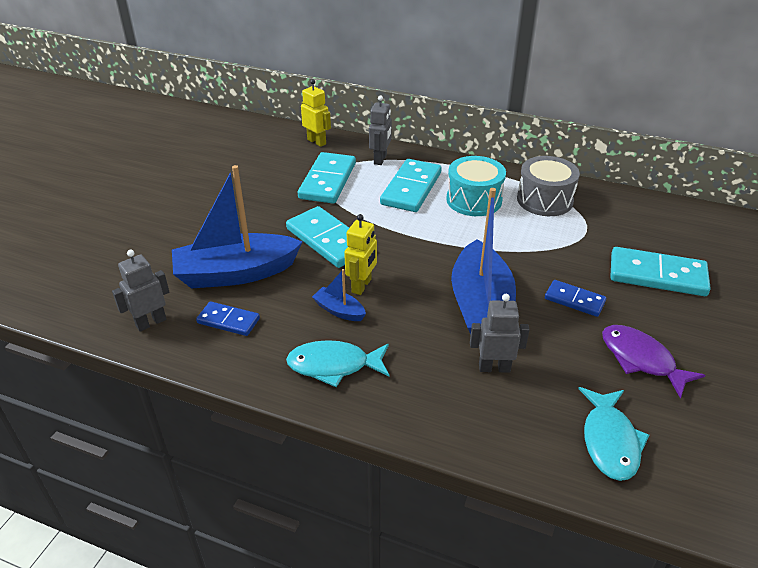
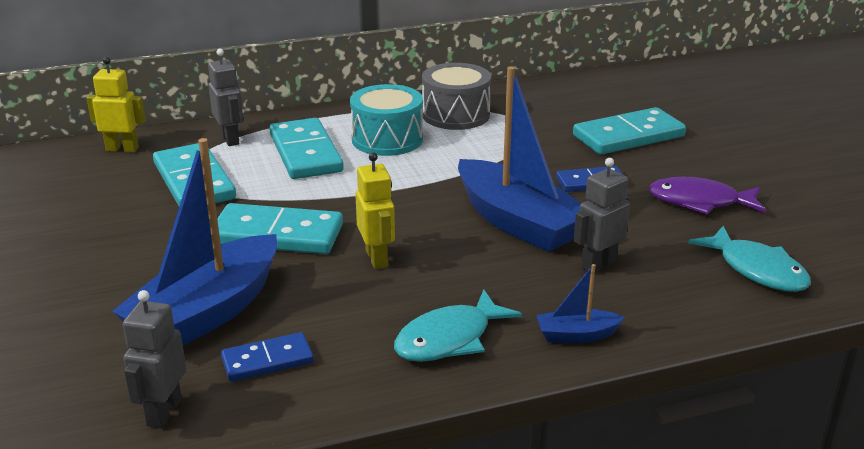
camera: 40 degrees left, 10 degrees down
blue boat [312,269,366,321] -> blue boat moved to [536,264,625,343]

